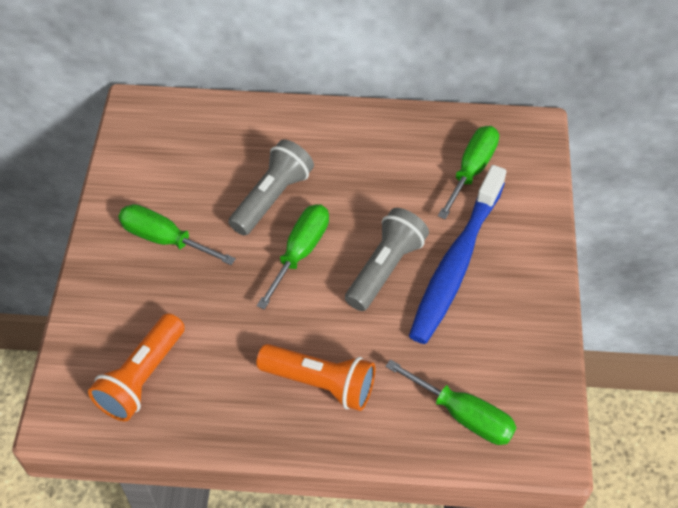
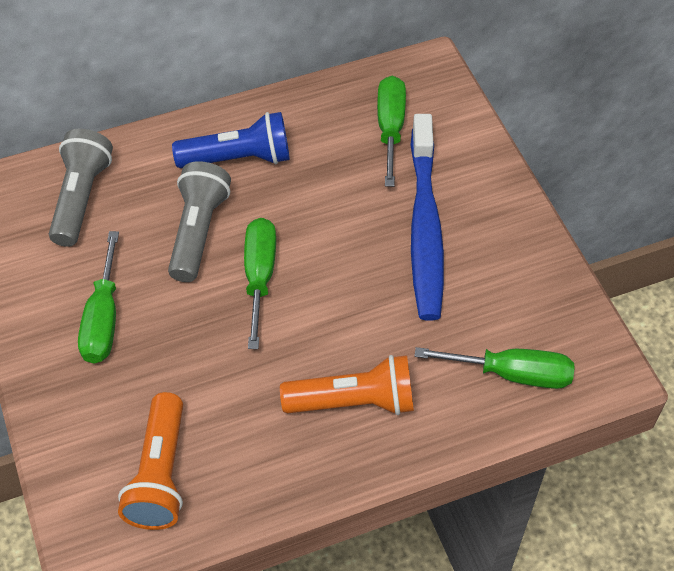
camera: 25 degrees left, 0 degrees up
green screwdriver [118,204,236,265] -> green screwdriver turned 90 degrees counterclockwise [78,231,119,363]
grey flashlight [345,208,429,311] -> grey flashlight moved to [49,129,113,247]
none -> blue flashlight [172,112,290,168]

